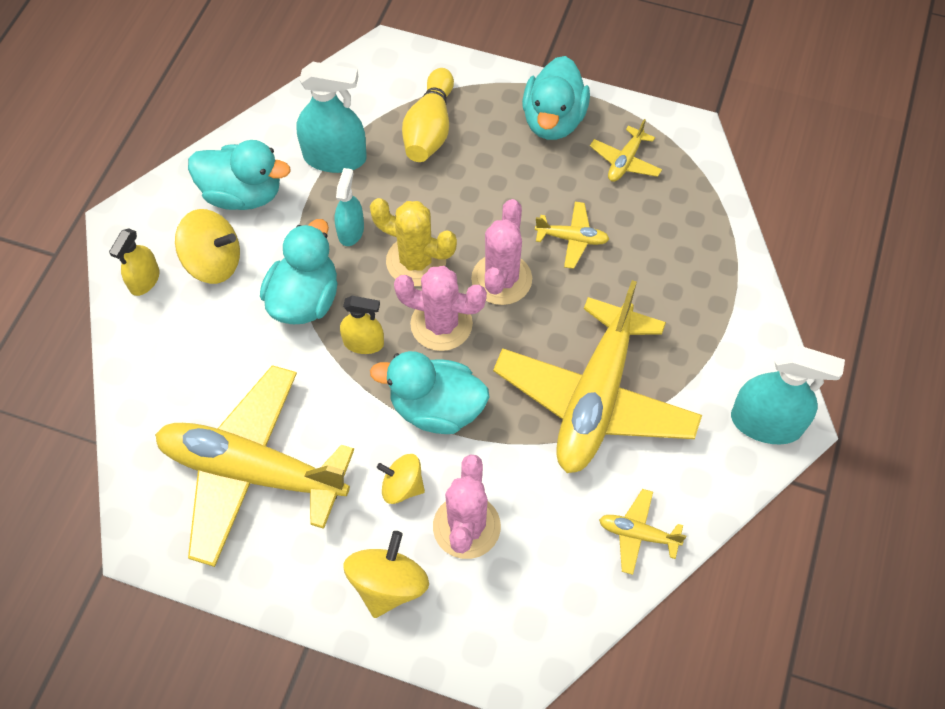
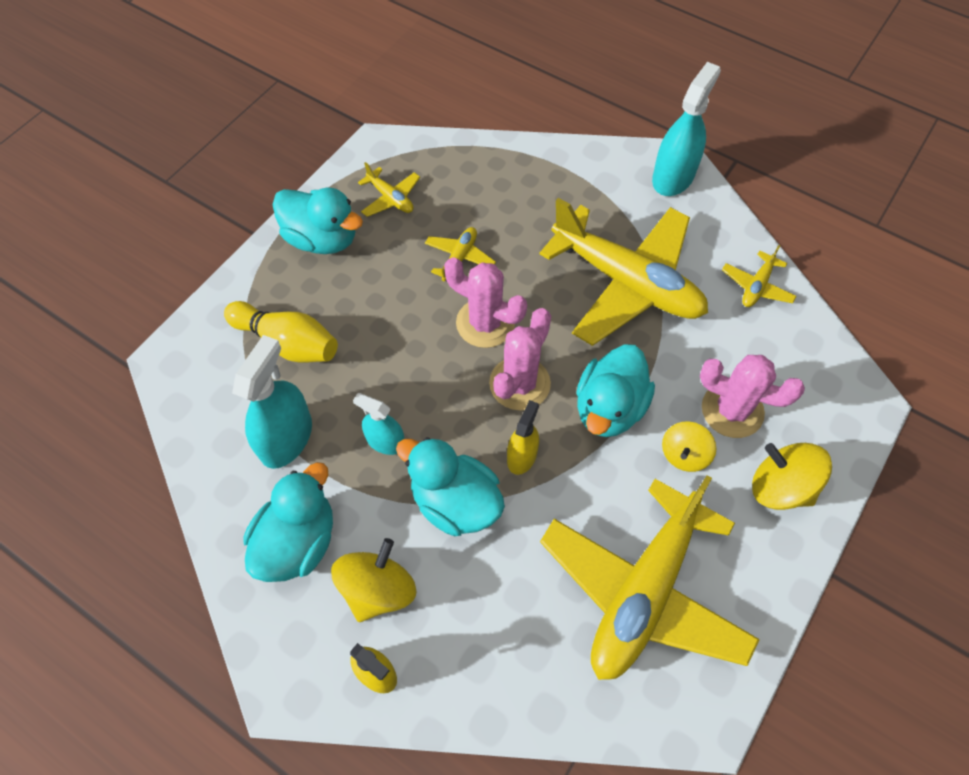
camera: 75 degrees left, 0 degrees up
yellow cactus [370,198,457,286] -> none

